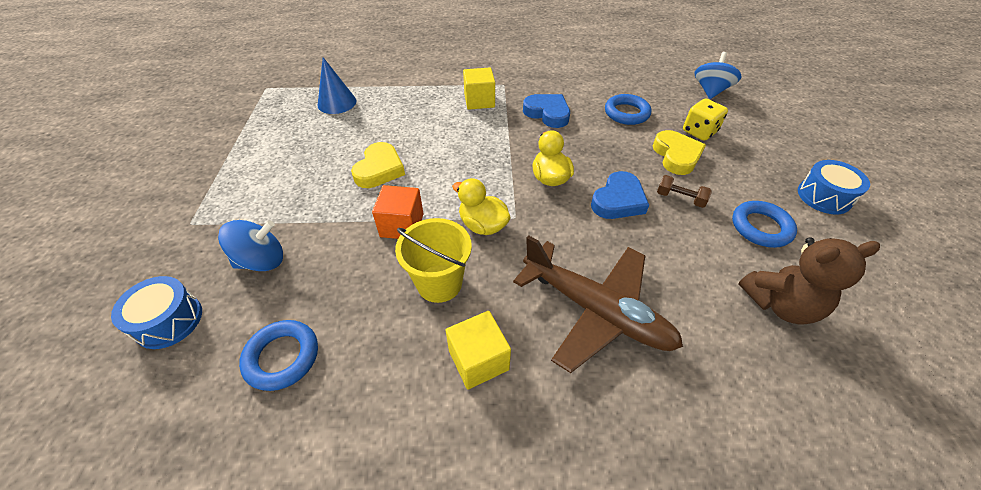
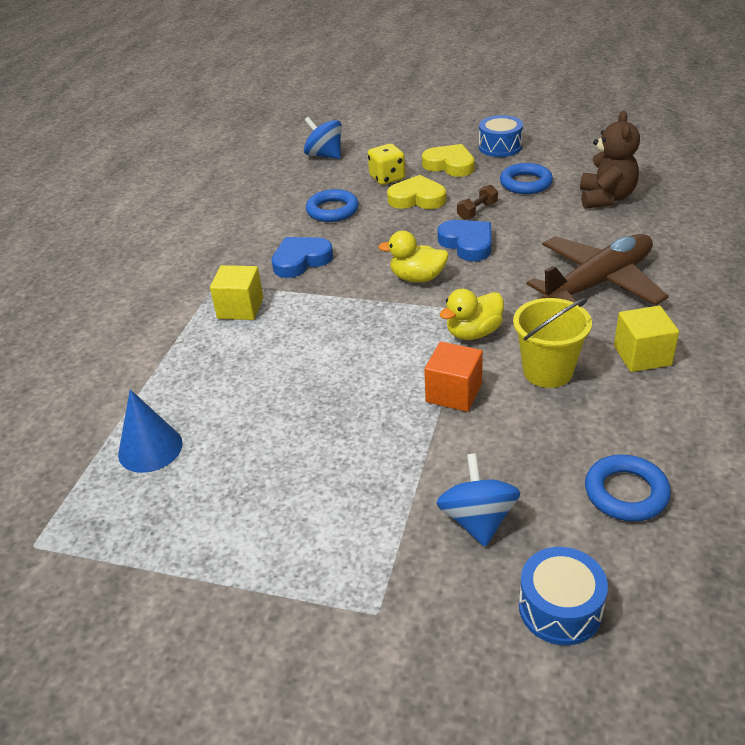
camera: 70 degrees left, 10 degrees down
yellow heart [351,142,405,188] -> yellow heart moved to [422,144,475,177]

